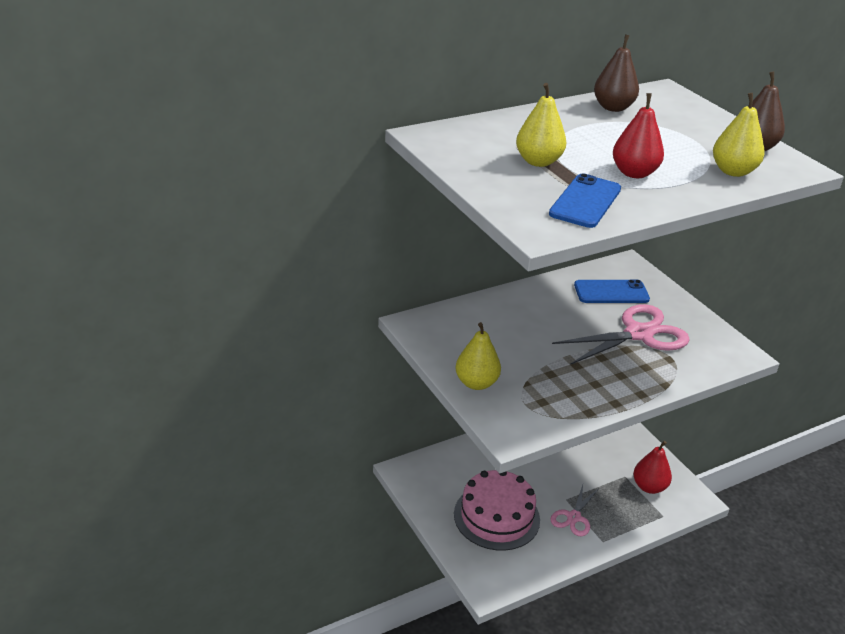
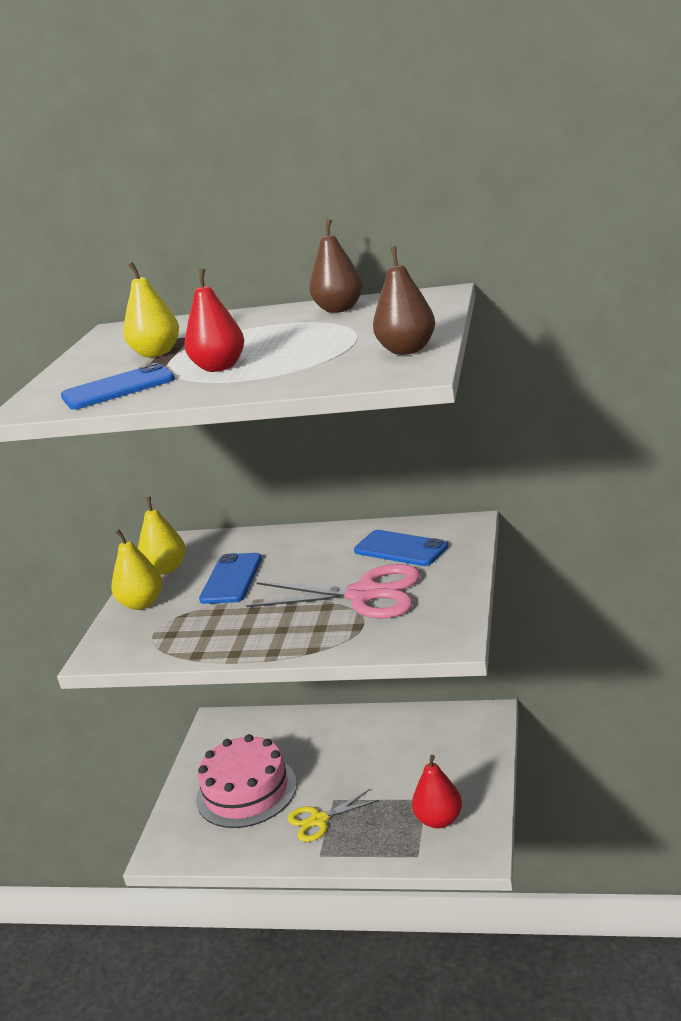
camera: 45 degrees right, 10 degrees down
pink scissors [551,485,599,536] -> yellow scissors [288,789,379,842]
yellow pear [713,93,765,177] -> yellow pear moved to [138,497,186,575]
none -> blue phone [199,553,262,604]

